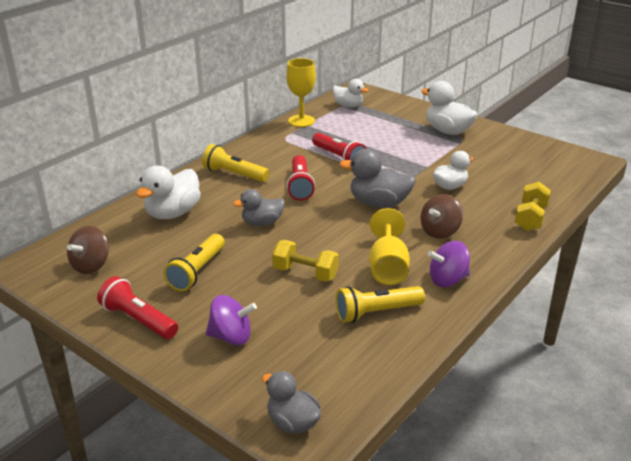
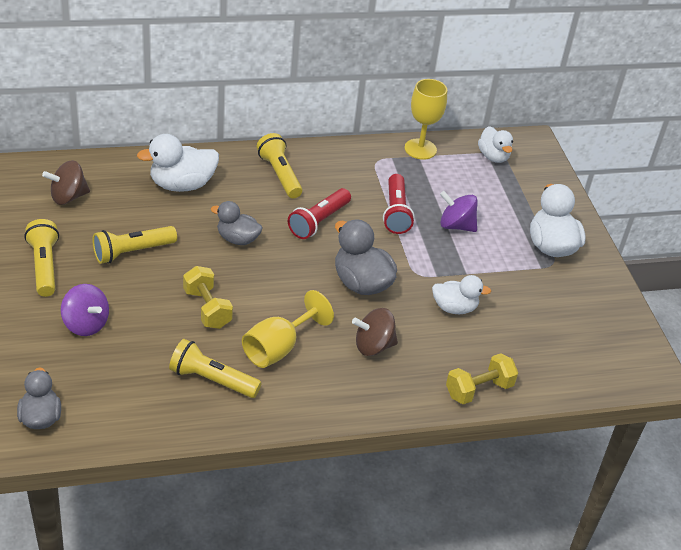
camera: 35 degrees right, 10 degrees up
red flashlight [97,276,178,339] -> yellow flashlight [24,219,59,297]
purple spinning top [428,241,470,287] -> purple spinning top moved to [440,191,478,232]

